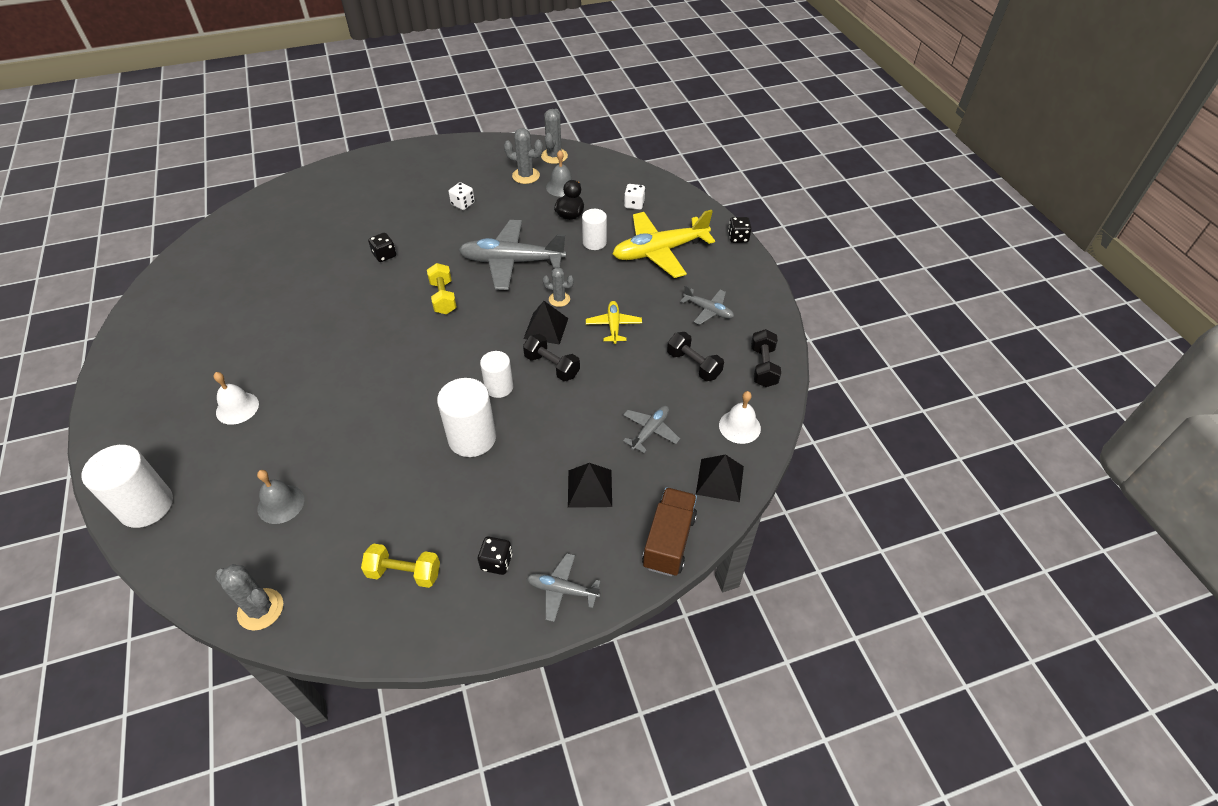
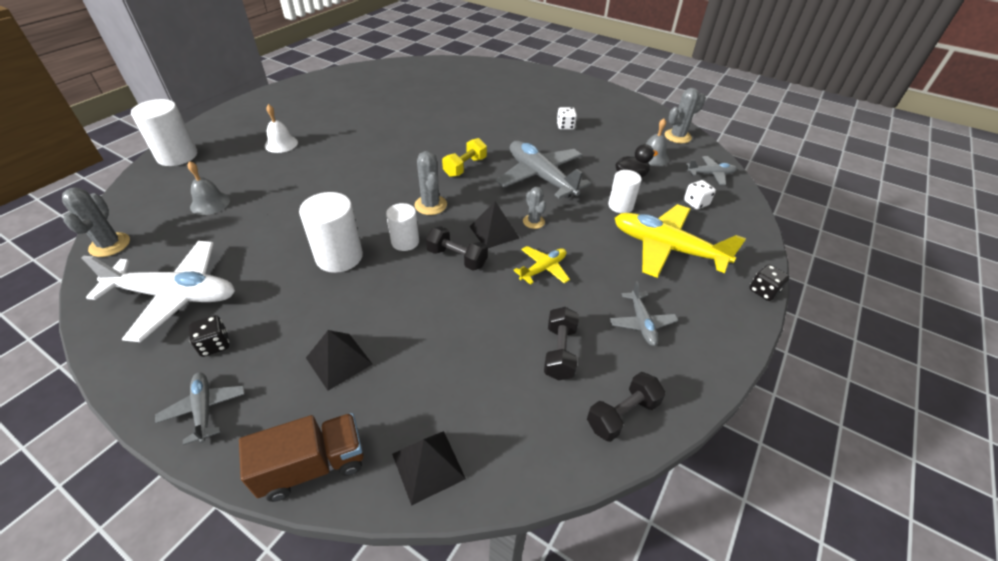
camera: 50 degrees right, 5 degrees down
yellow dumbbell [361,543,440,588] -> white plane [82,241,235,342]
black dice [368,233,396,262] -> none
grey cactus [504,128,543,184] -> grey cactus moved to [415,151,447,215]
black dumbbell [523,334,580,381] -> black dumbbell turned 60 degrees counterclockwise [426,226,488,271]
grey plane [623,406,680,453] -> grey plane moved to [687,156,737,185]
white bell [719,391,761,444] -> none

